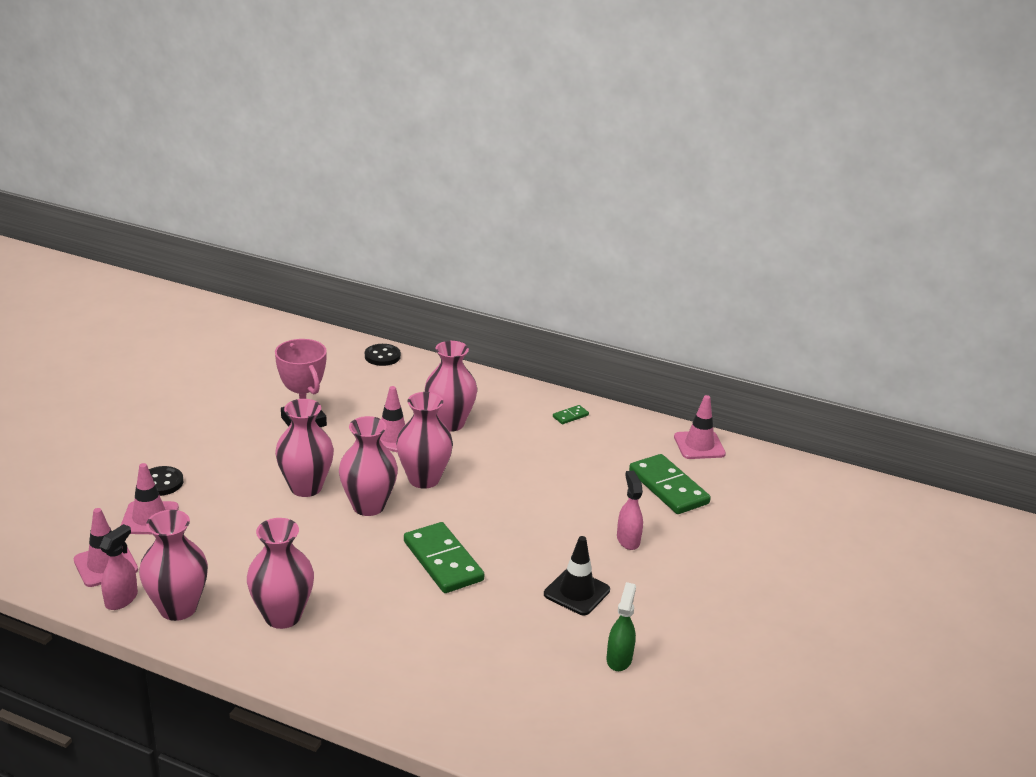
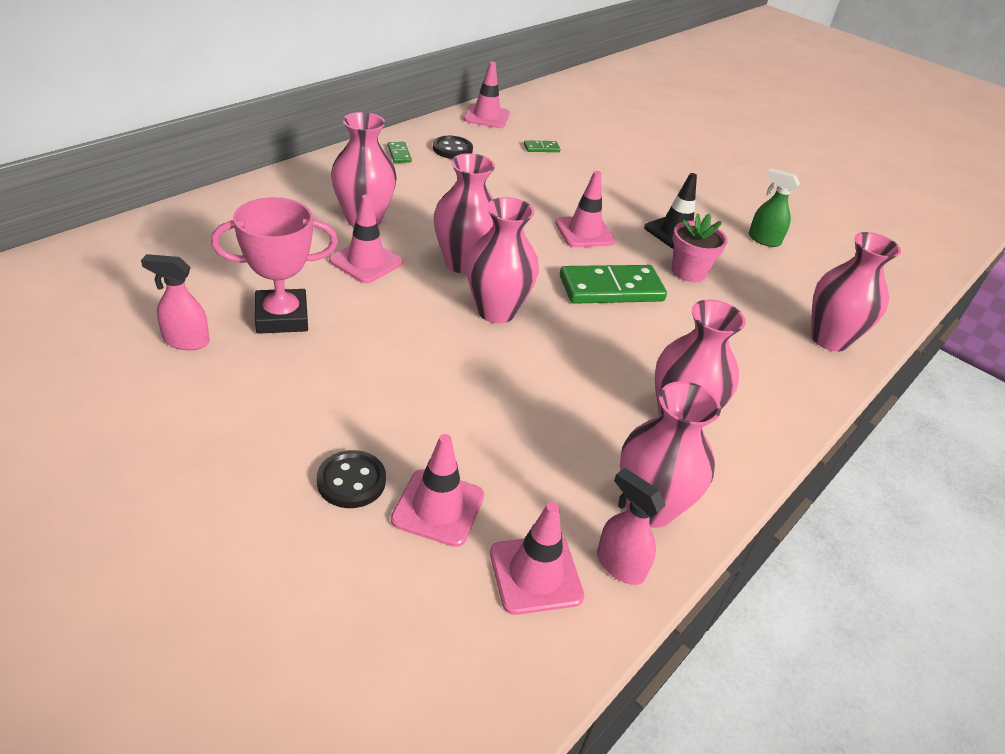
camera: 75 degrees left, 10 degrees up
pink vase [275,399,334,497] -> pink vase moved to [811,232,901,352]
black button [365,344,401,366] -> black button moved to [433,136,473,159]
pink spray bottle [617,471,643,550] -> pink spray bottle moved to [141,254,210,350]
green domino [629,454,711,514] -> green domino [524,140,561,152], size x0.44
none -> pink traffic cone [555,171,615,247]
none -> pink flower pot [672,213,728,282]

